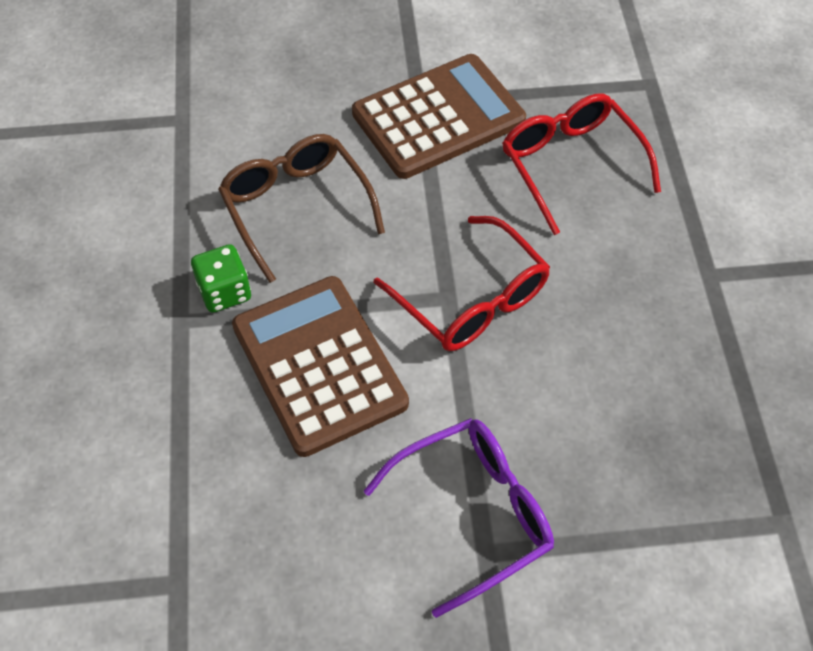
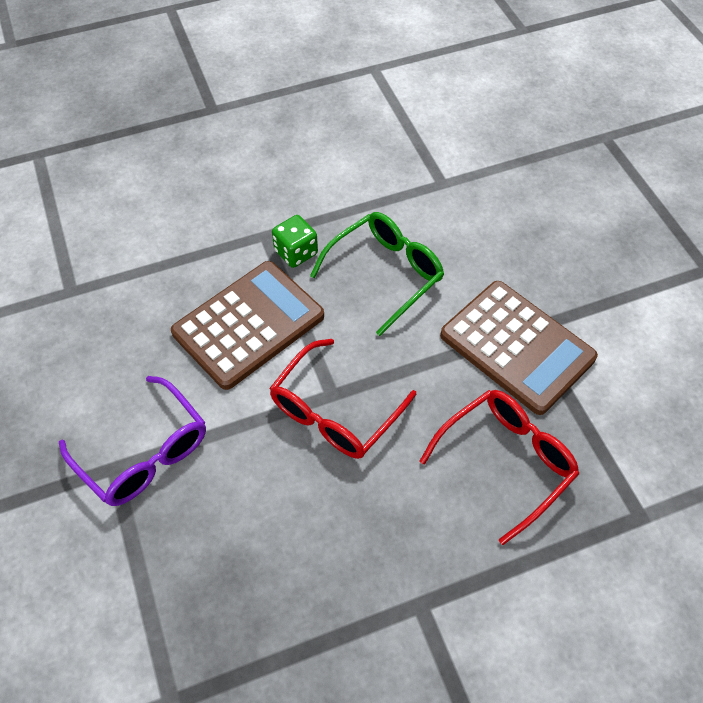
camera: 75 degrees right, 0 degrees up
brown glasses [218,134,385,283] -> green glasses [310,212,444,336]

